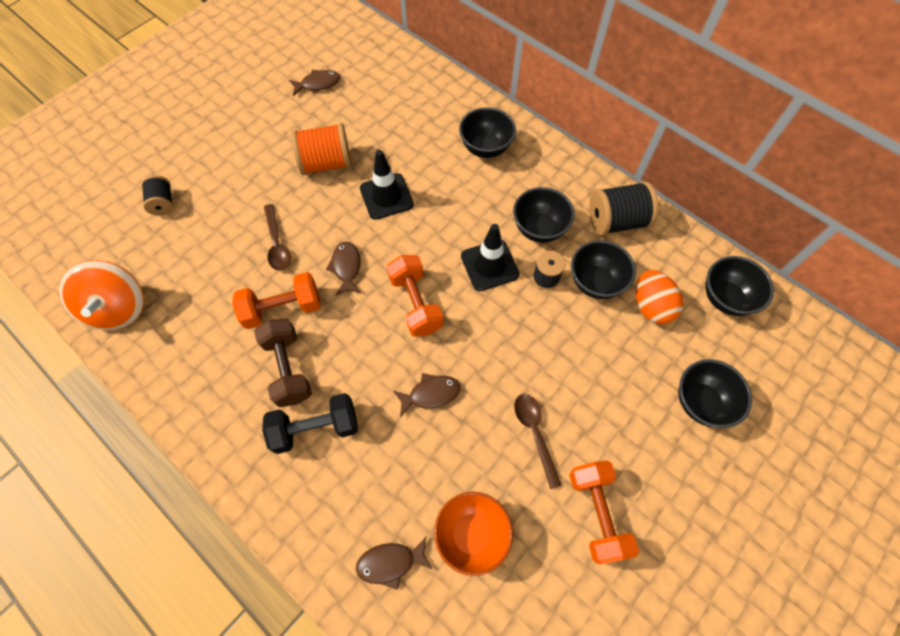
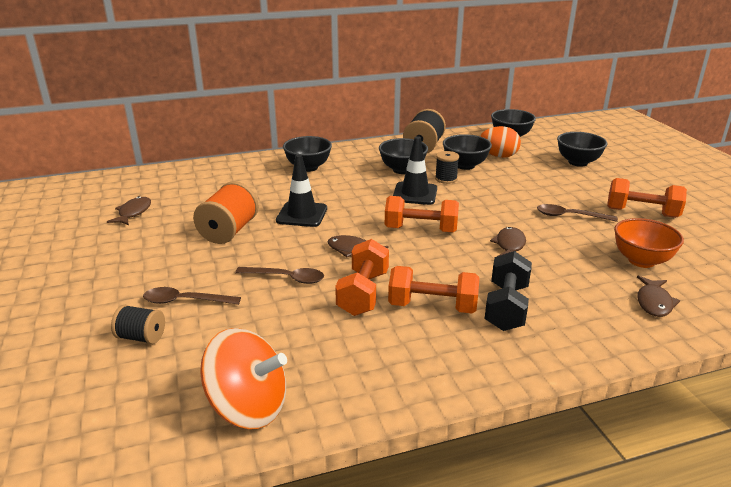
camera: 60 degrees left, 35 degrees down
brown dumbbell [254,319,312,407] -> orange dumbbell [388,266,479,313]
none -> brown spoon [143,287,241,305]

